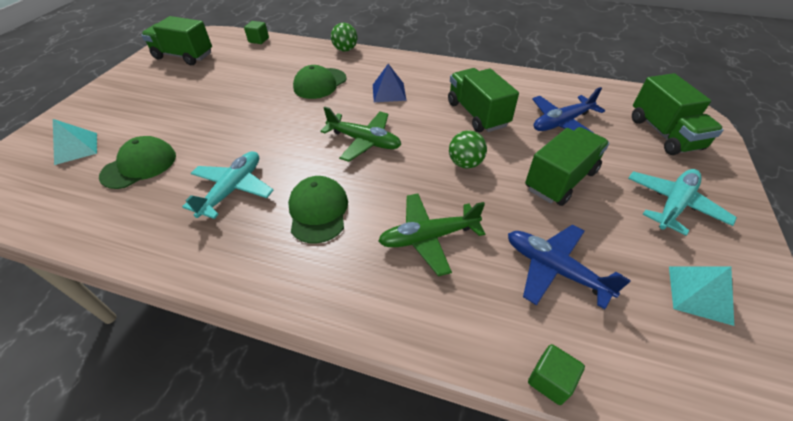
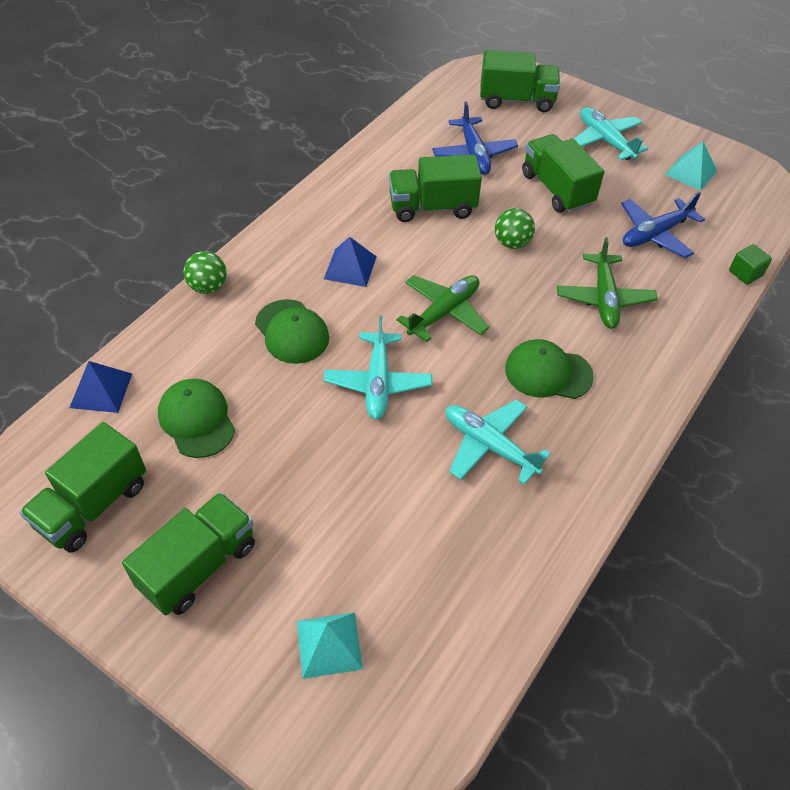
camera: 75 degrees left, 5 degrees up
green cap [99,136,176,189] -> green cap moved to [158,379,235,458]
green cube [244,21,269,44] -> blue pyramid [70,361,132,413]
none -> green truck [122,492,255,616]
none -> turquoise plane [324,316,432,420]

